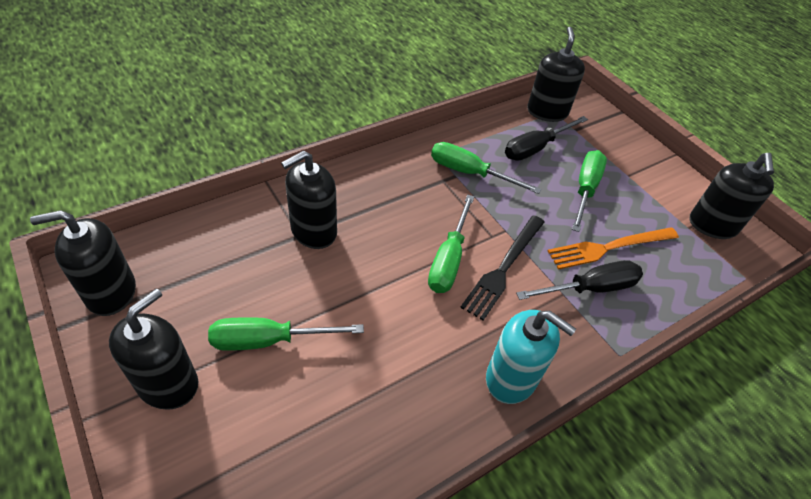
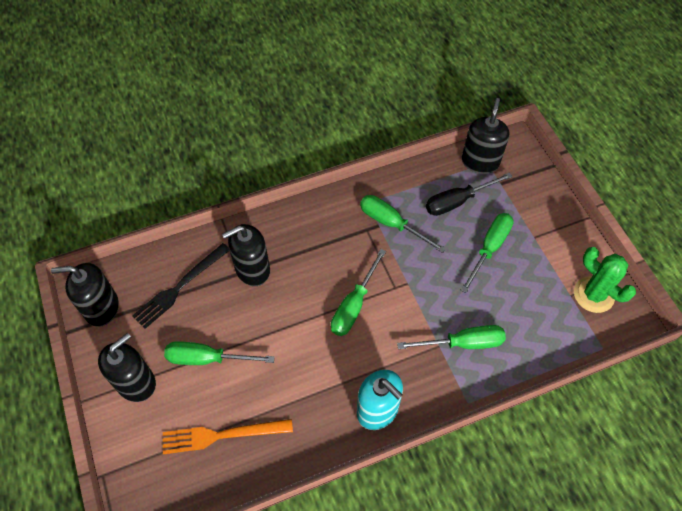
camera: 15 degrees right, 10 degrees up
black fork [460,215,545,320] -> black fork moved to [132,243,230,329]
black screwdriver [516,260,643,300] -> green screwdriver [397,325,506,349]
orange fork [548,227,679,270] -> orange fork moved to [163,419,293,454]
black soap dispenser [690,153,774,239] -> green cactus [574,247,636,313]

